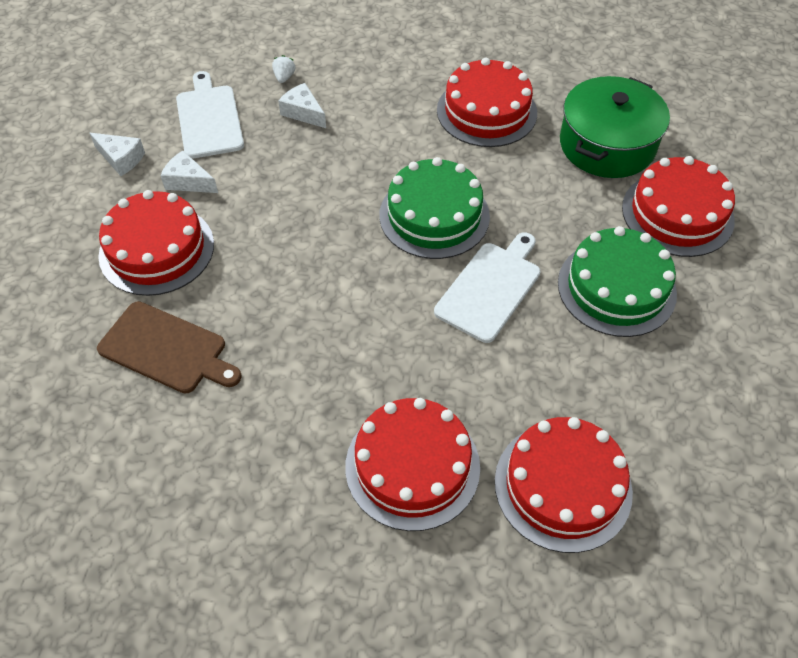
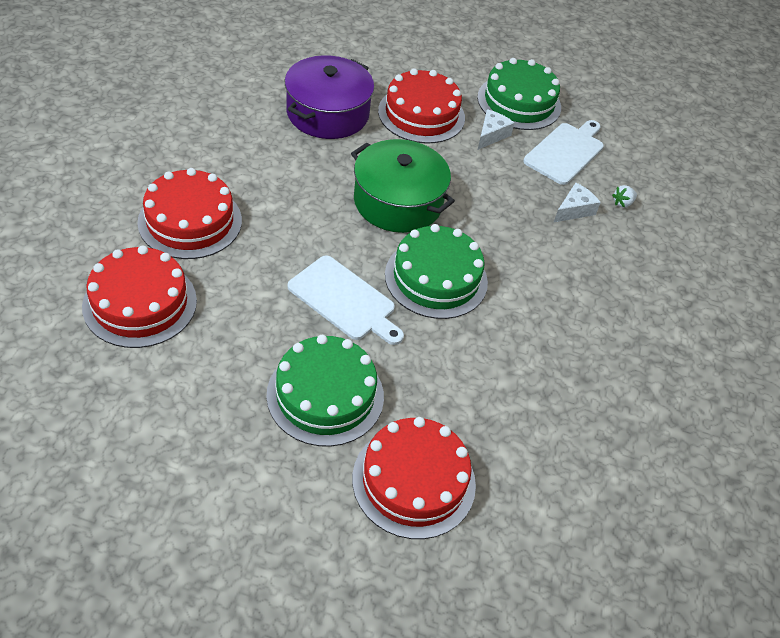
camera: 90 degrees right, 5 degrees down
white cheese [90,133,145,176] -> green cake [477,58,561,130]
brown cutting board [97,301,241,393] -> purple pot [285,55,374,139]
white cutting board [176,71,244,159] -> white cutting board turned 45 degrees counterclockwise [523,120,604,185]
white strawberry [272,55,295,83] -> white strawberry turned 135 degrees clockwise [612,185,637,208]
red cake [437,57,537,147] -> none
green pot [560,76,670,178] -> green pot moved to [351,139,455,233]

